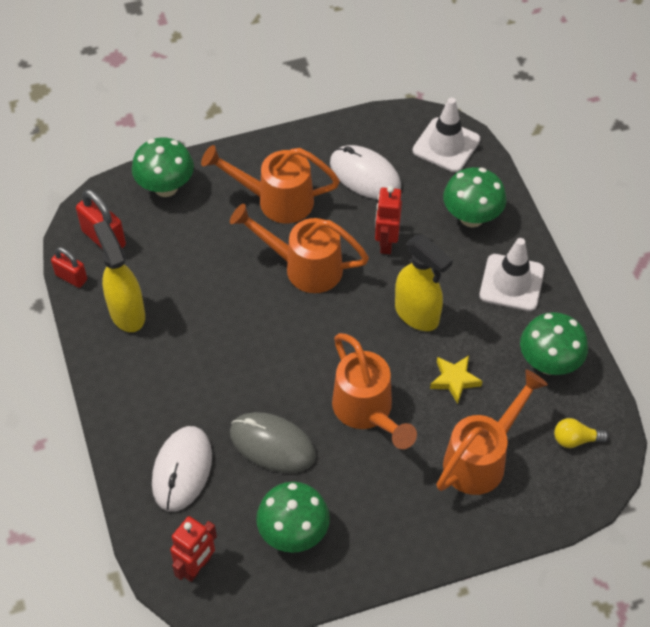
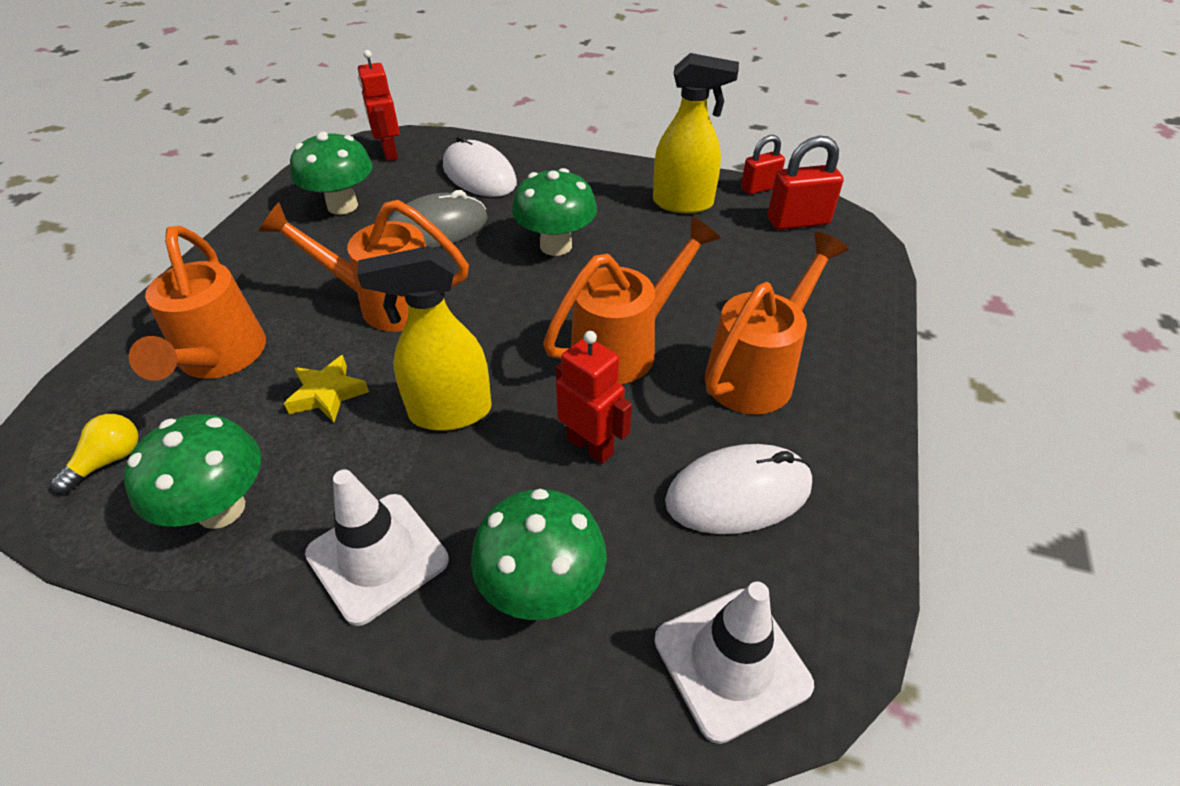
camera: 125 degrees right, 10 degrees down
green mushroom [132,137,194,197] -> green mushroom moved to [512,168,597,256]

